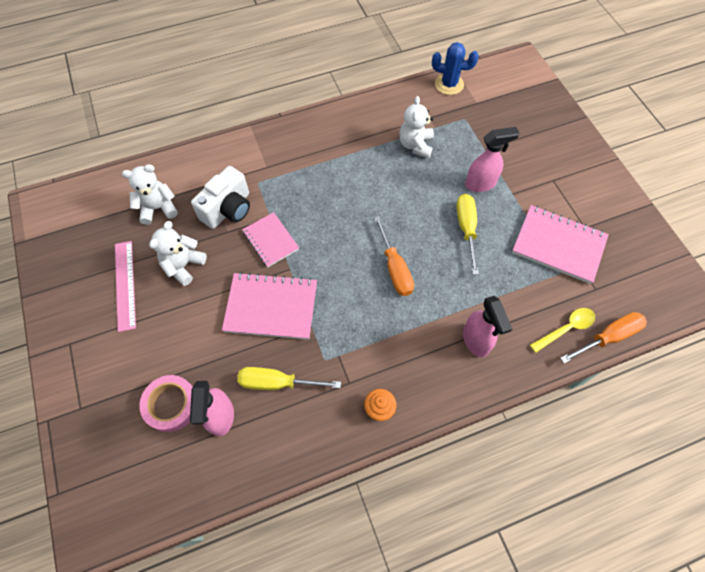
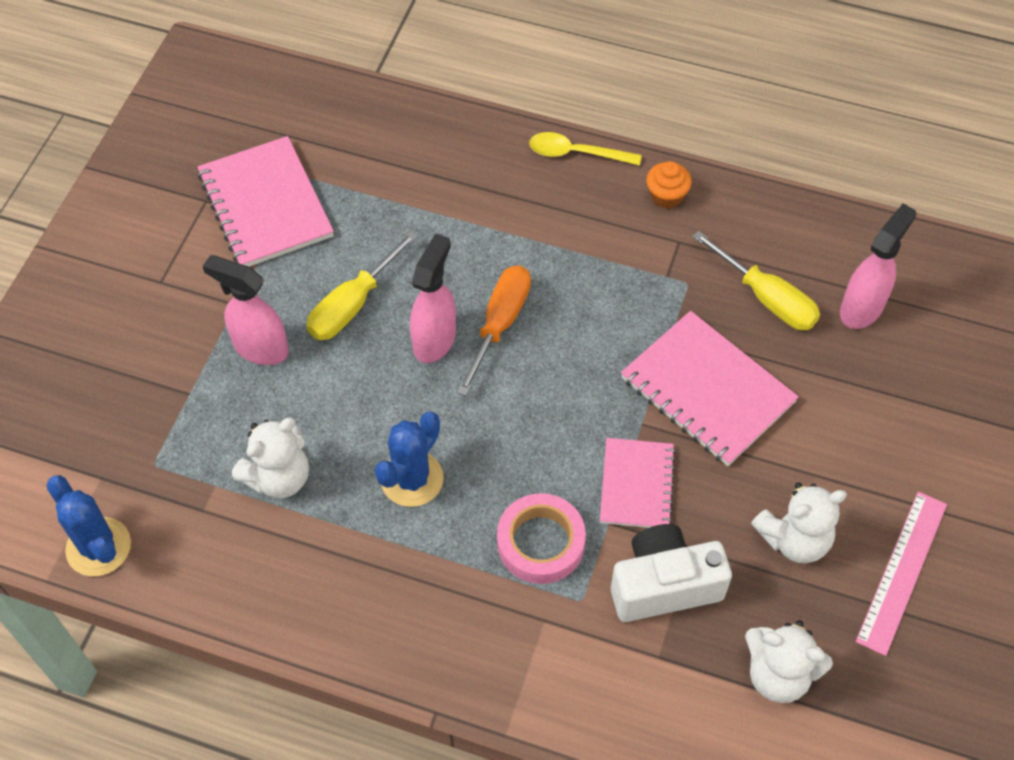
camera: 140 degrees left, 5 degrees down
pink tape [139,375,193,432] -> pink tape moved to [497,493,586,584]
pink spray bottle [463,296,512,357] -> pink spray bottle moved to [410,233,456,363]
yellow spoon [530,308,595,353] -> yellow spoon moved to [529,132,642,166]
orange screwdriver [560,312,647,363] -> none
none -> blue cactus [375,412,444,507]

